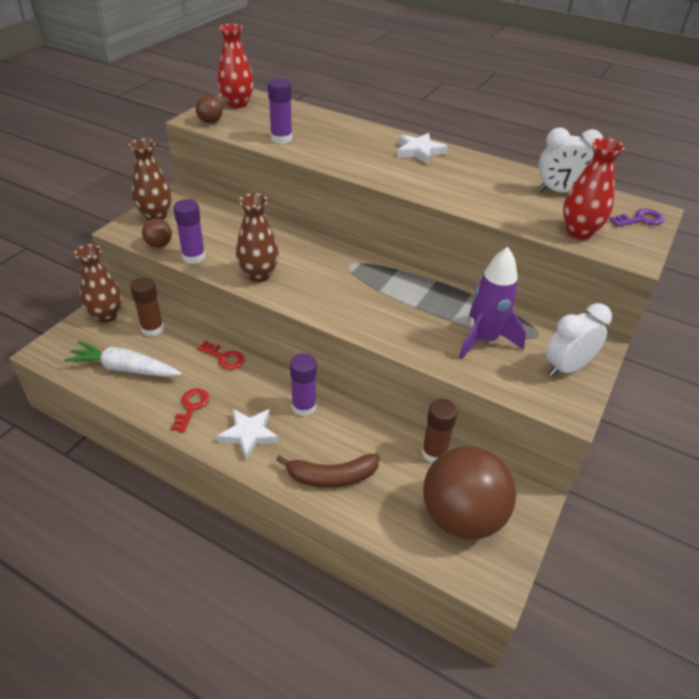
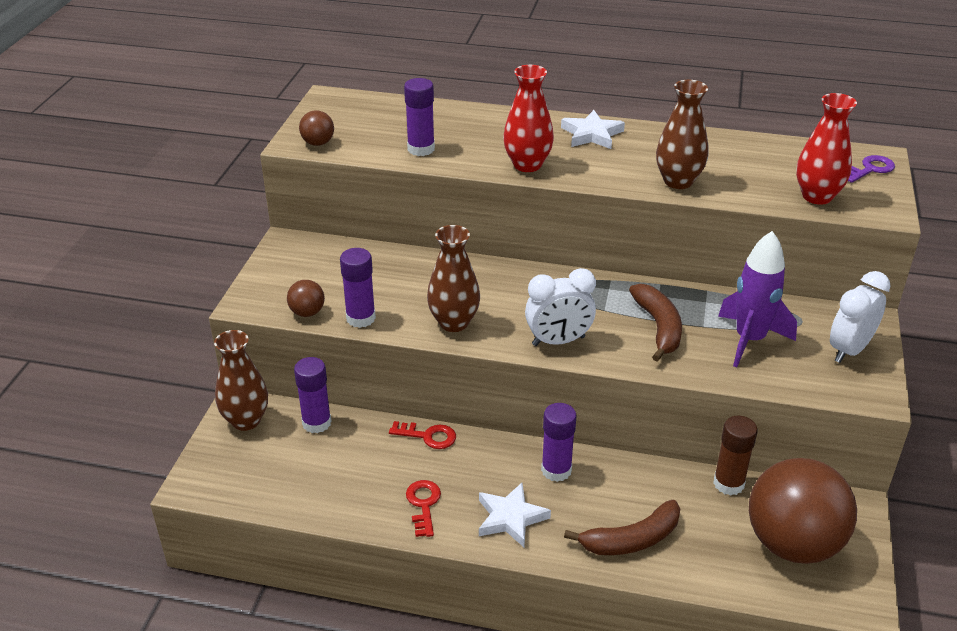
camera: 15 degrees left, 5 degrees down
white carrot [64,341,181,377] -> none
brown vase [129,139,172,221] -> brown vase moved to [656,80,708,189]
brown glue stick [130,277,164,336] -> purple glue stick [294,357,332,433]
red vase [217,24,254,108] -> red vase moved to [503,65,554,172]
white clock [538,128,603,192] -> white clock moved to [525,268,596,346]
none -> brown banana [629,284,682,361]

